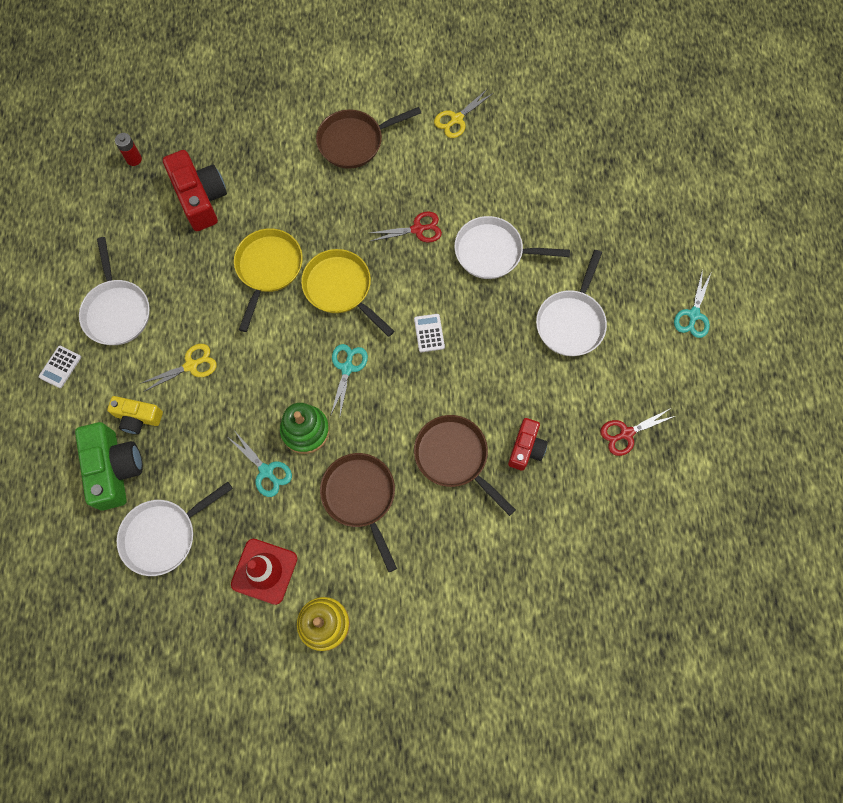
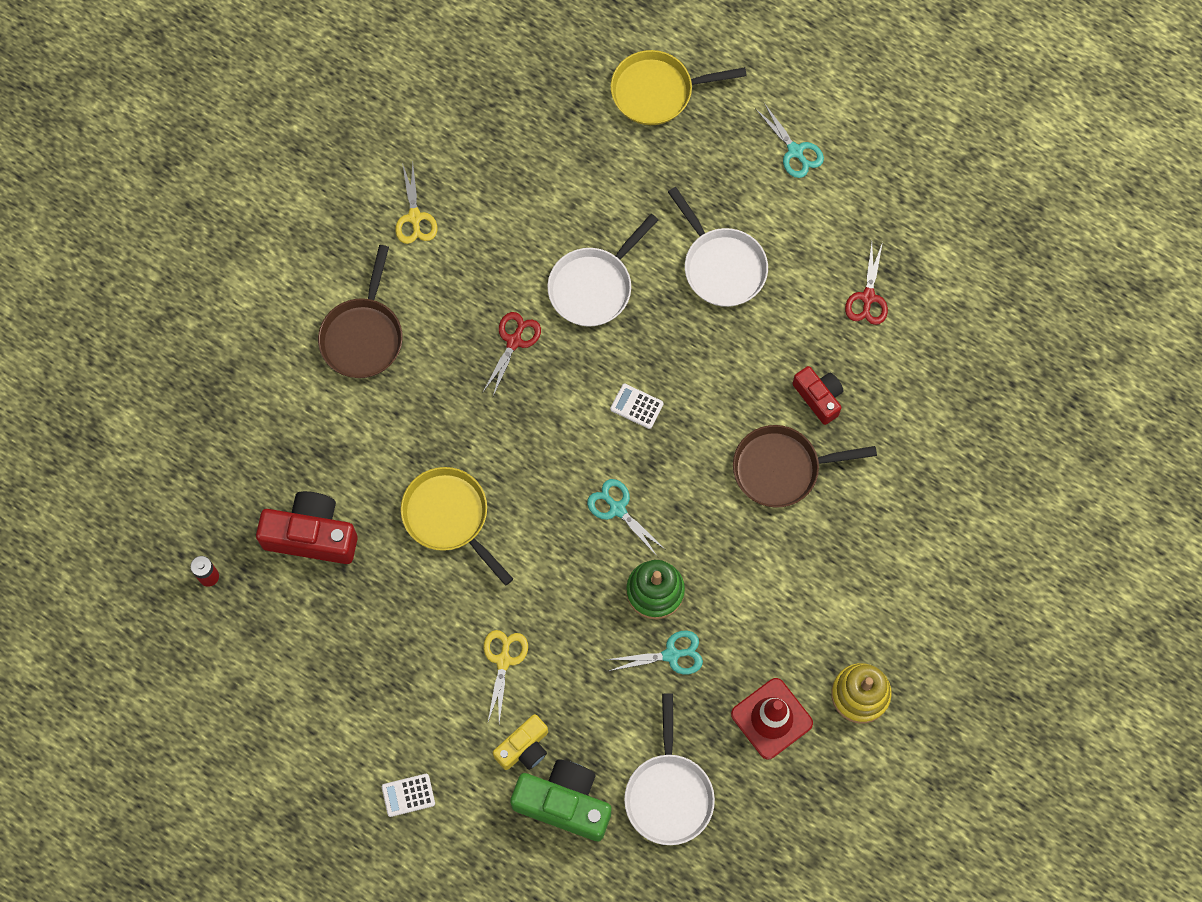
camera: 55 degrees left, 0 degrees up
white calculator [39,346,81,388] -> white calculator turned 105 degrees clockwise [382,774,435,817]
white pan [79,237,150,345] -> none
yellow pan [301,249,394,337] -> yellow pan moved to [610,50,747,125]
brown pan [320,453,397,572] -> none

